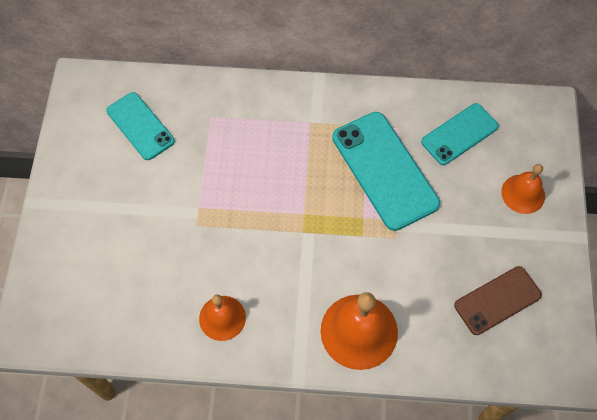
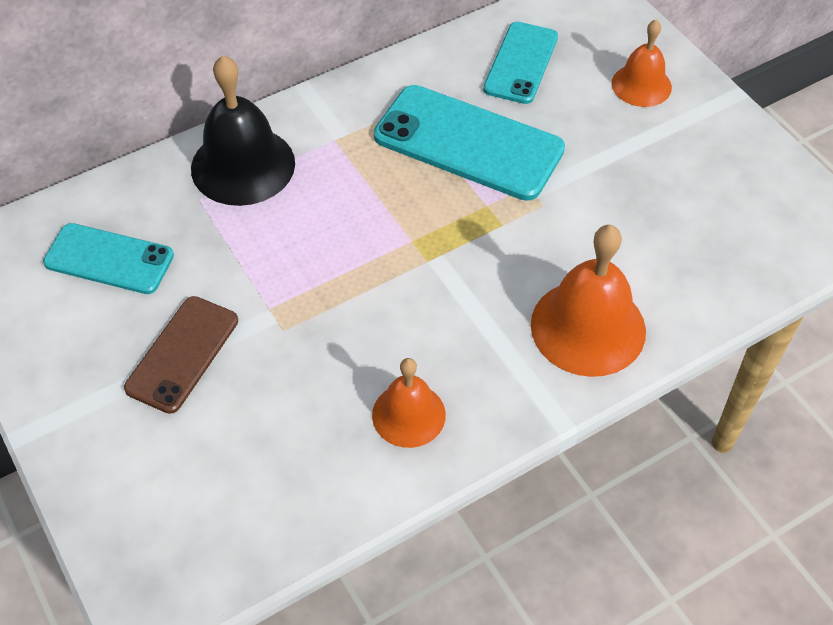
camera: 35 degrees left, 10 degrees down
brown phone [454,266,542,335] -> brown phone moved to [124,296,238,414]
none -> black bell [191,55,295,206]

